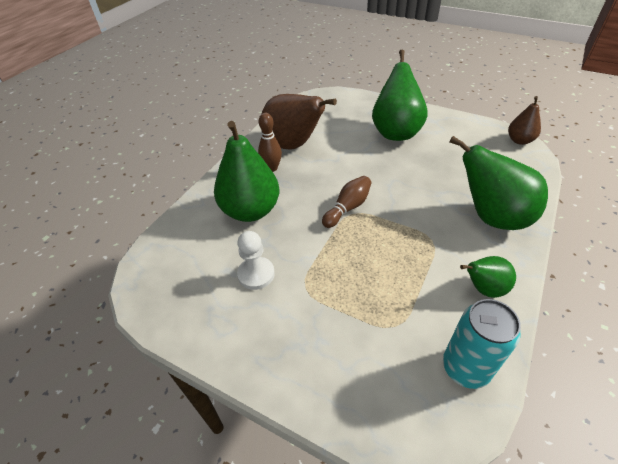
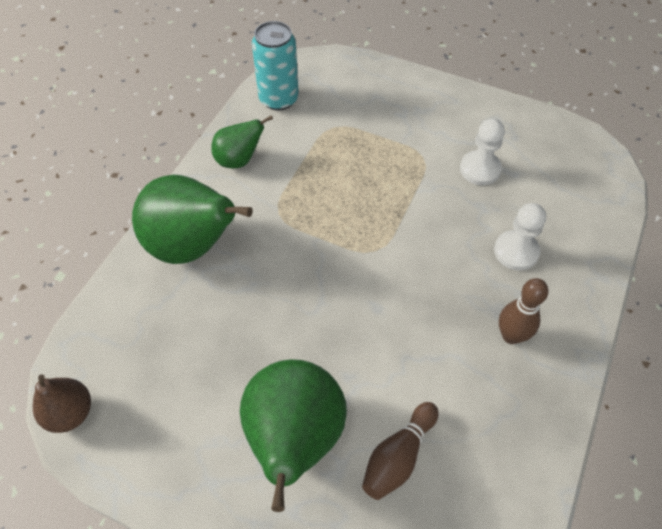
camera: 175 degrees right, 10 degrees up
green pear [214,121,279,222] -> white pawn [494,203,546,271]
brown pear [262,94,337,150] -> none
brown bowling pin [322,176,371,228] -> brown bowling pin moved to [362,402,438,500]

